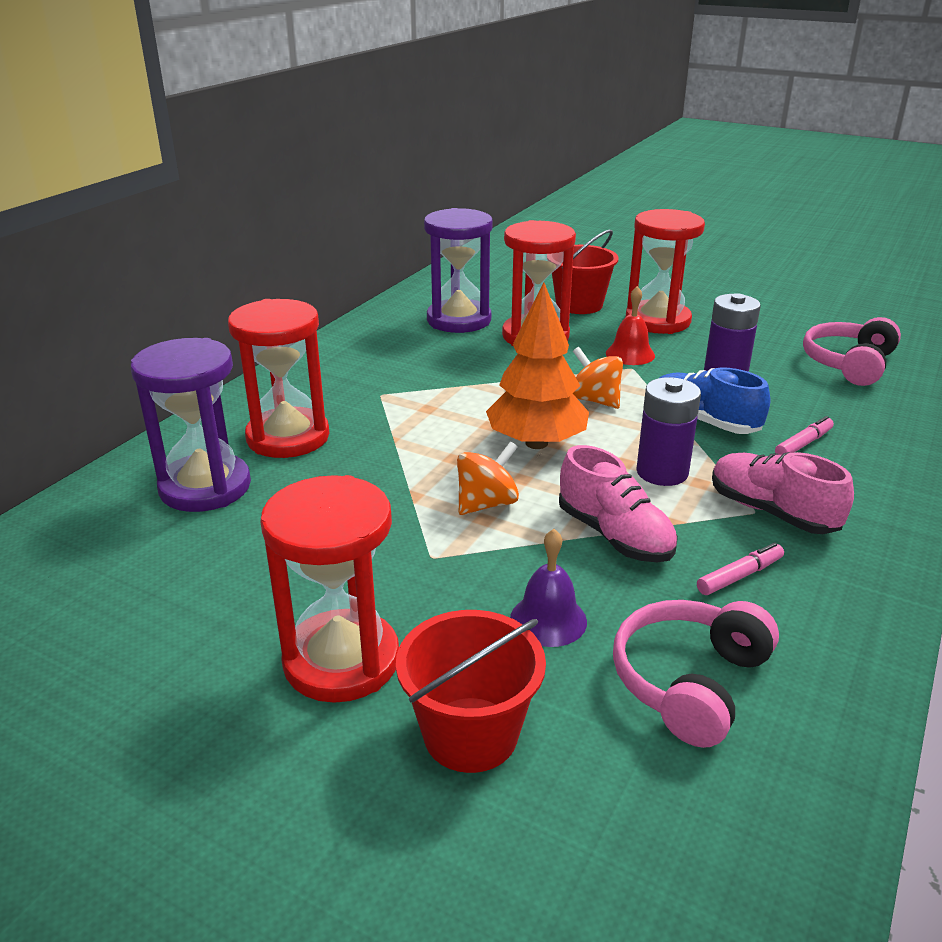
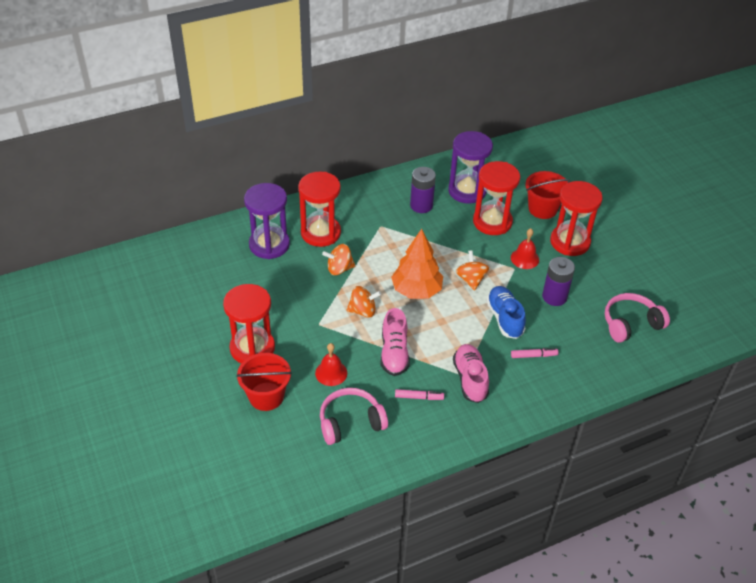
camera: 35 degrees right, 15 degrees up
purple bell [510,529,587,647] -> red bell [315,343,347,386]
purple battery [636,377,701,486] -> purple battery moved to [410,167,436,213]
none -> orange spinning top [322,244,355,275]

